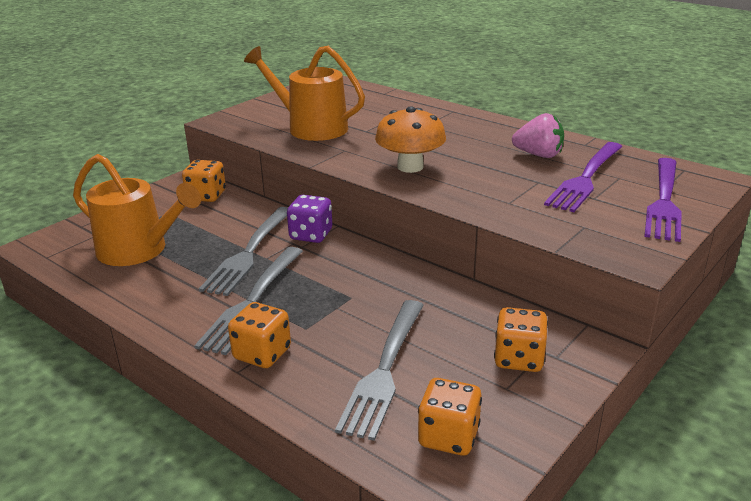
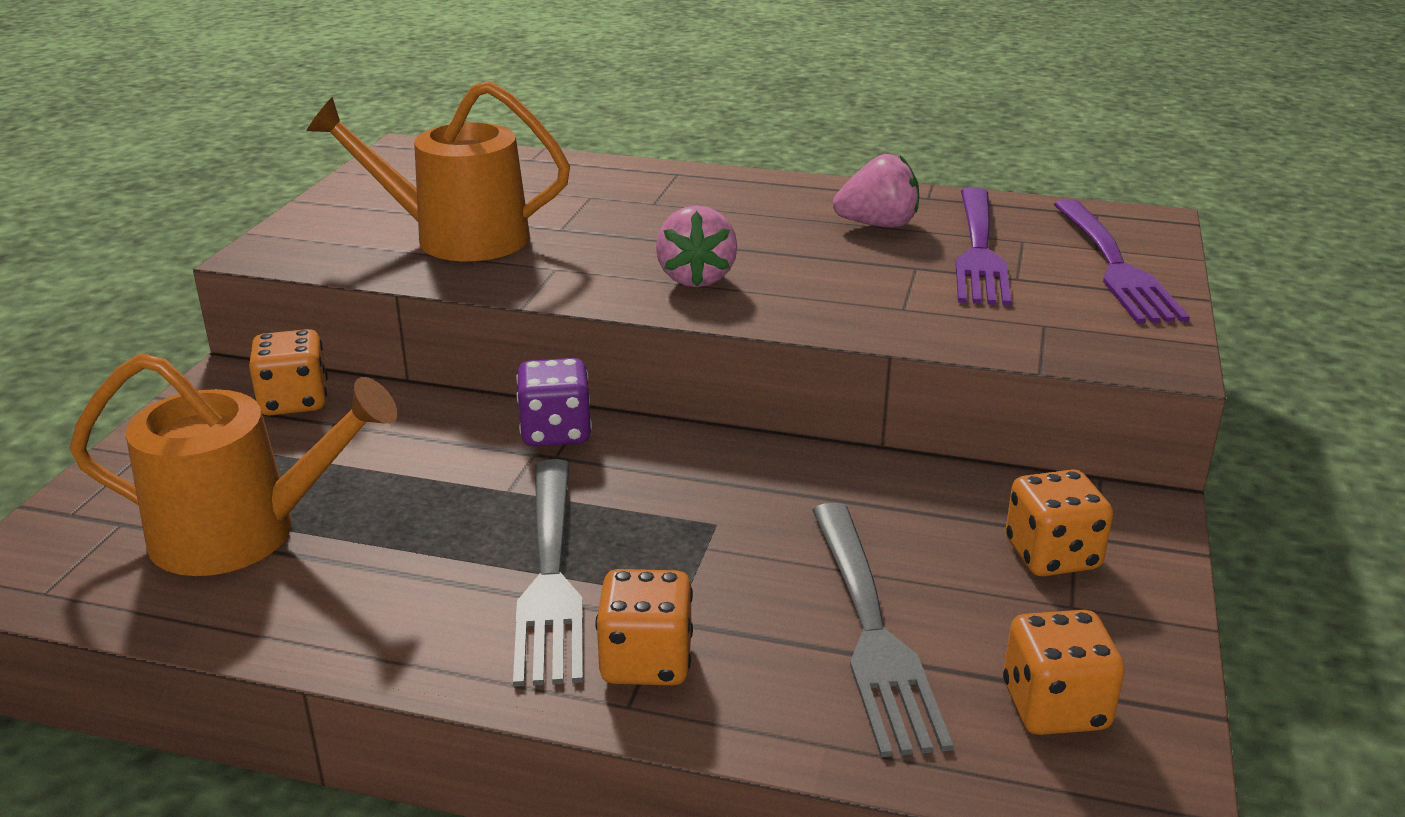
camera: 25 degrees left, 0 degrees up
grey fork [199,207,288,296] -> none
orange mushroom [375,106,446,173] -> pink strawberry [656,205,737,287]

